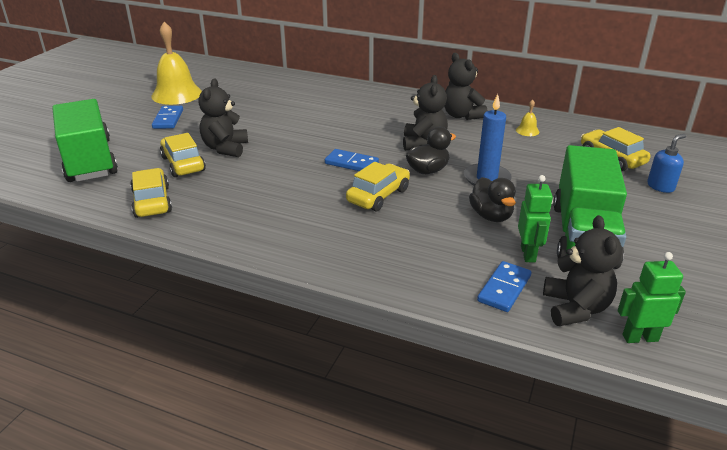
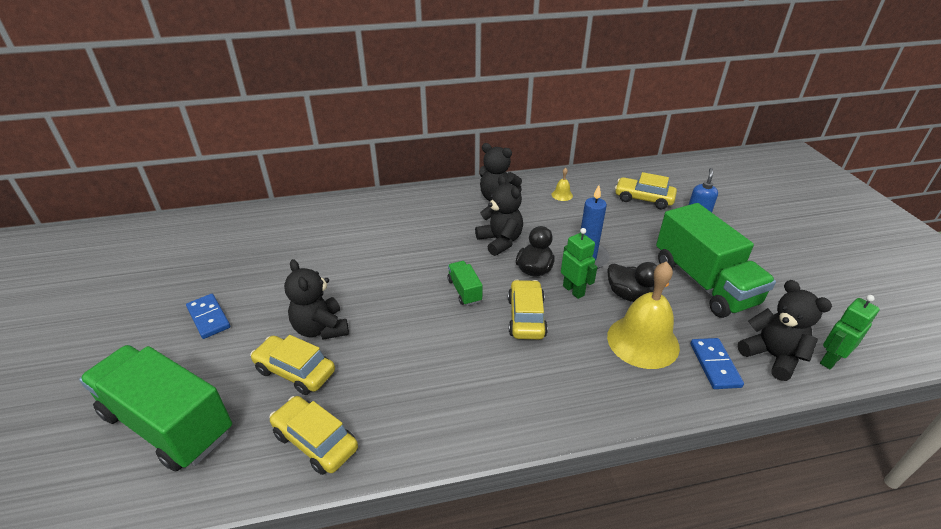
camera: 35 degrees left, 5 degrees up
yellow bell [151,22,202,105] -> yellow bell moved to [607,261,680,369]
blue domino [325,149,379,171] -> green truck [447,261,483,306]
green robot [518,175,553,263] -> green robot moved to [561,228,597,299]

